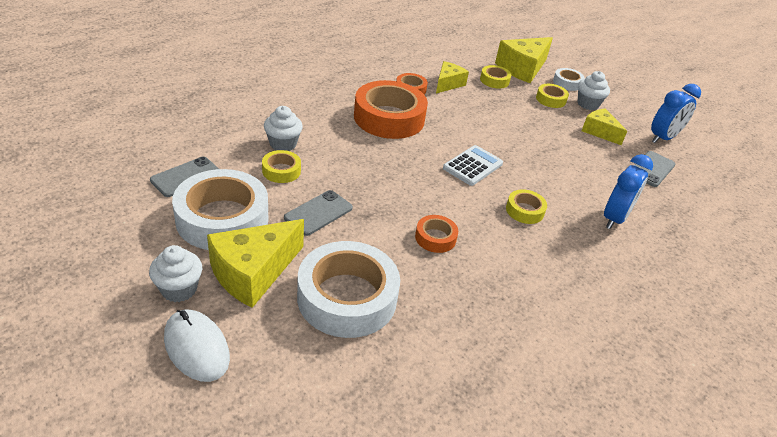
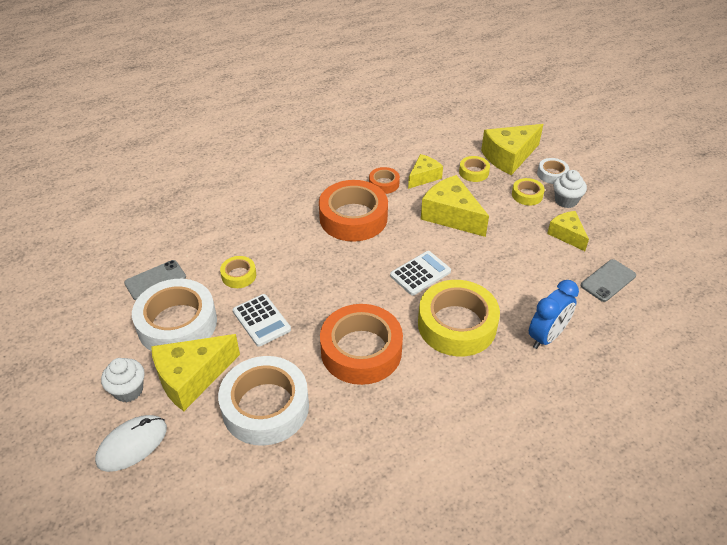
camera: 15 degrees right, 5 degrees up
white mouse [164,309,230,382] -> white mouse turned 75 degrees clockwise [95,415,167,472]
white cupcake [264,106,303,151] -> none
grey phone [284,190,353,236] -> white calculator [233,294,291,347]
orange tape [415,215,458,253] -> orange tape [320,304,403,385], size x2.13
yellow tape [506,189,547,224] -> yellow tape [418,280,500,356], size x2.13
blue clock [651,84,701,143] -> none
none -> yellow cheese [421,175,489,237]

